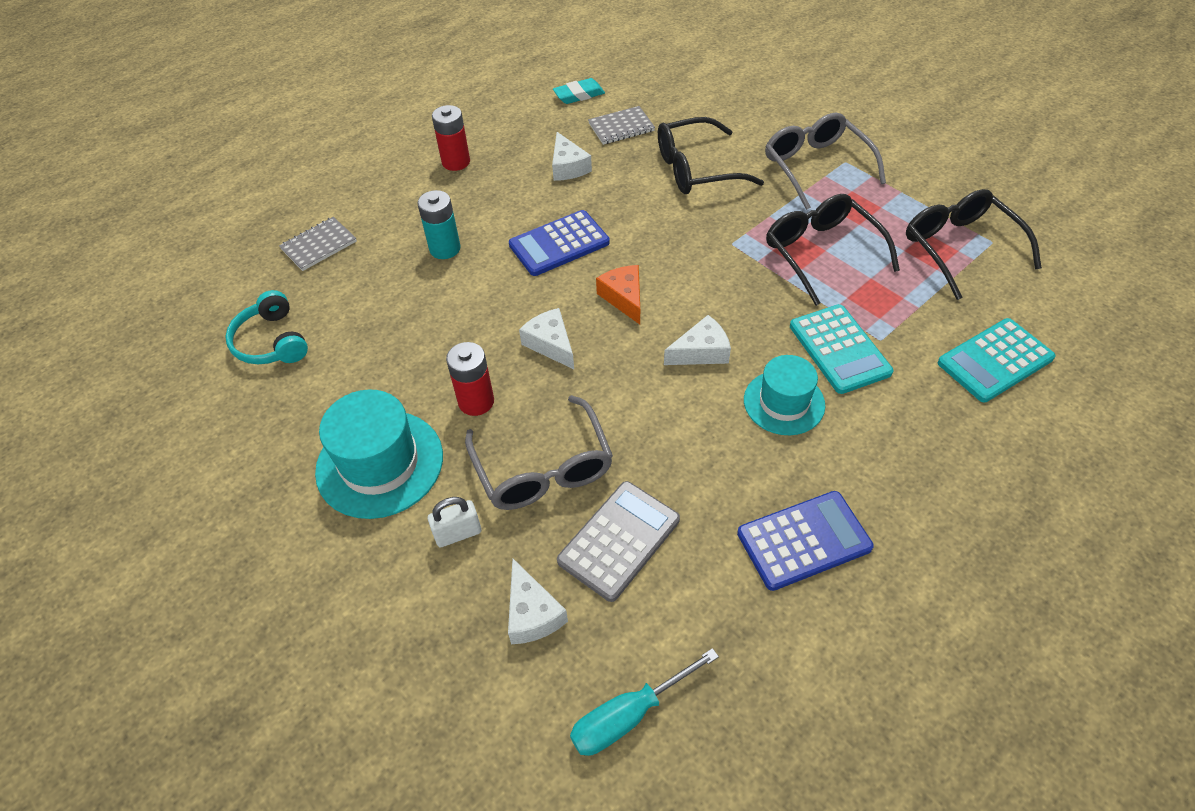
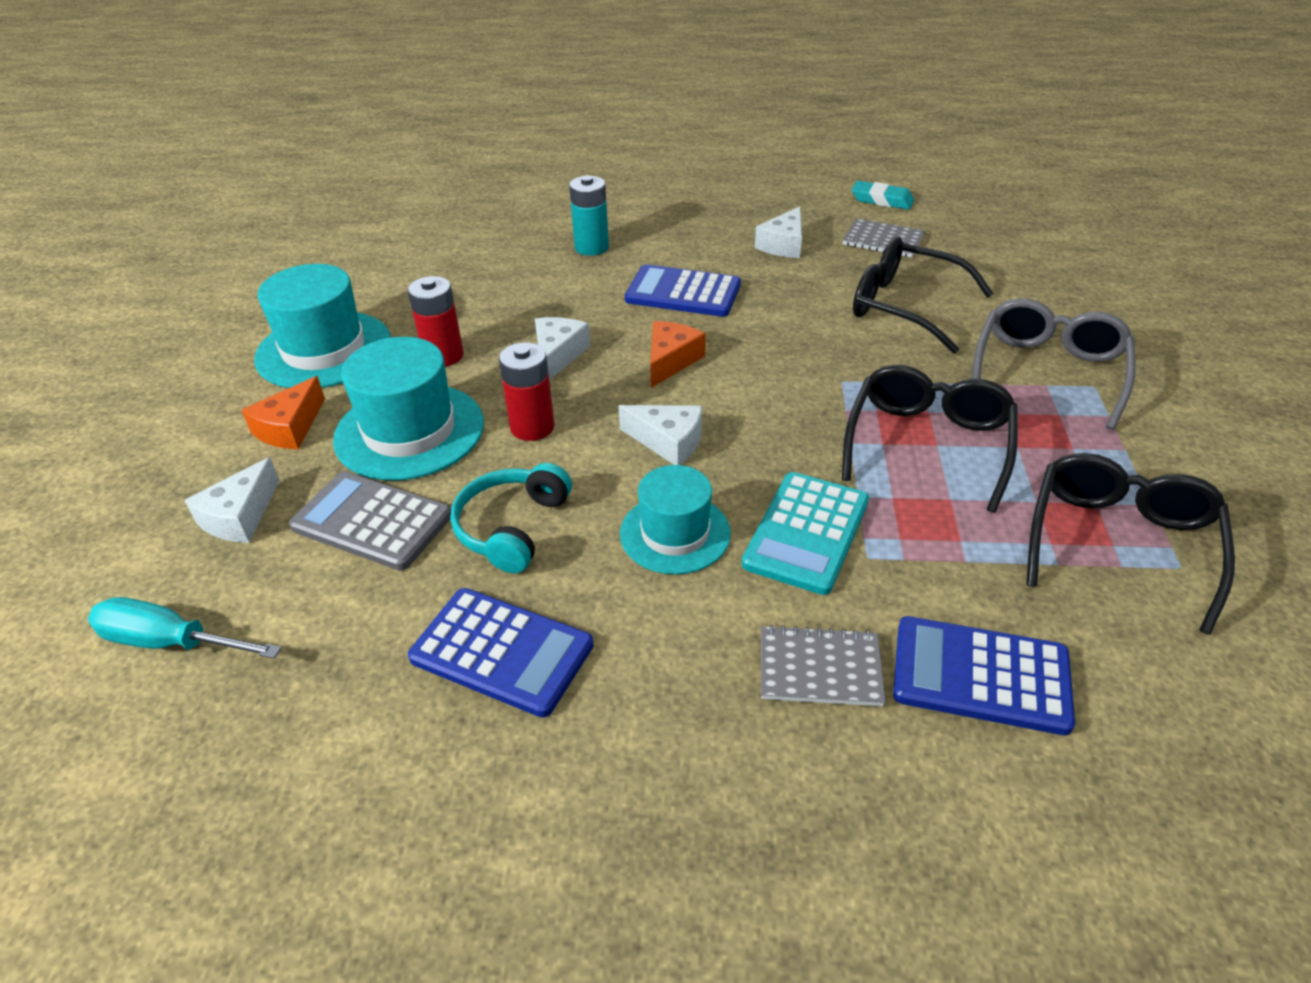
camera: 45 degrees right, 10 degrees down
turquoise headphones [225,290,308,364] -> turquoise headphones moved to [450,463,572,573]
grey notebook [279,217,357,271] -> grey notebook moved to [761,625,886,707]
white padlock [428,497,481,547] -> orange cheese [242,376,325,450]
red battery [432,105,470,171] -> red battery moved to [499,342,555,441]
grey glasses [465,395,613,510] -> turquoise hat [333,337,484,480]
grey calculator [557,481,680,602] -> grey calculator turned 150 degrees counterclockwise [289,472,451,570]
turquoise calculator [938,318,1056,402] -> blue calculator [893,616,1075,735]

